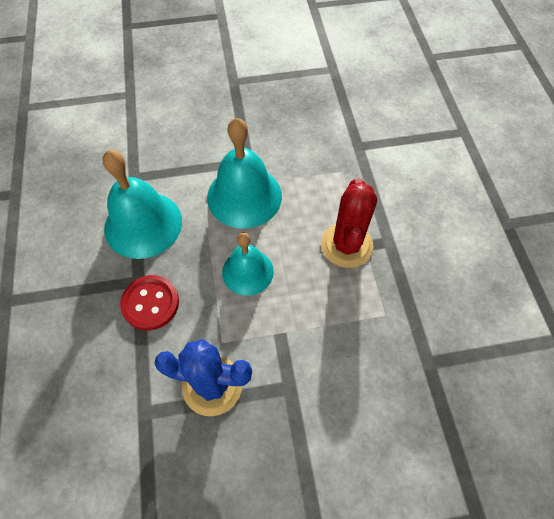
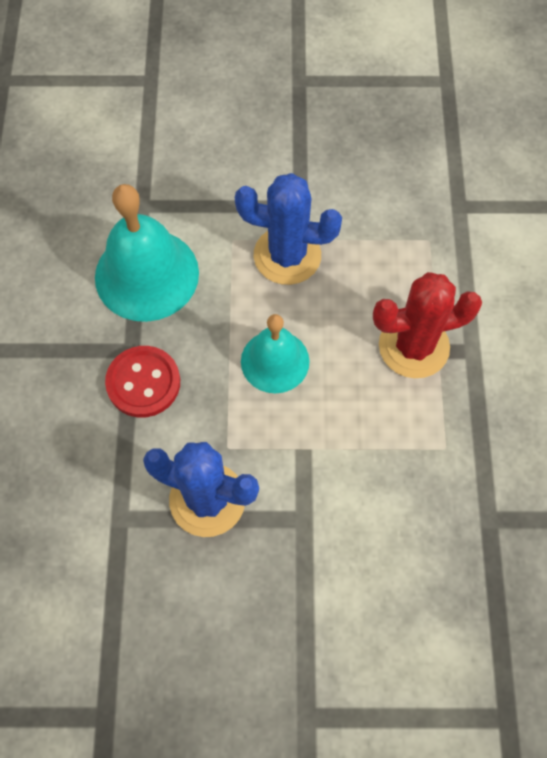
camera: 10 degrees right, 5 degrees up
turquoise bell [207,118,282,229] -> blue cactus [235,173,342,285]
red cactus [321,178,377,268] -> red cactus turned 60 degrees clockwise [373,272,482,378]

